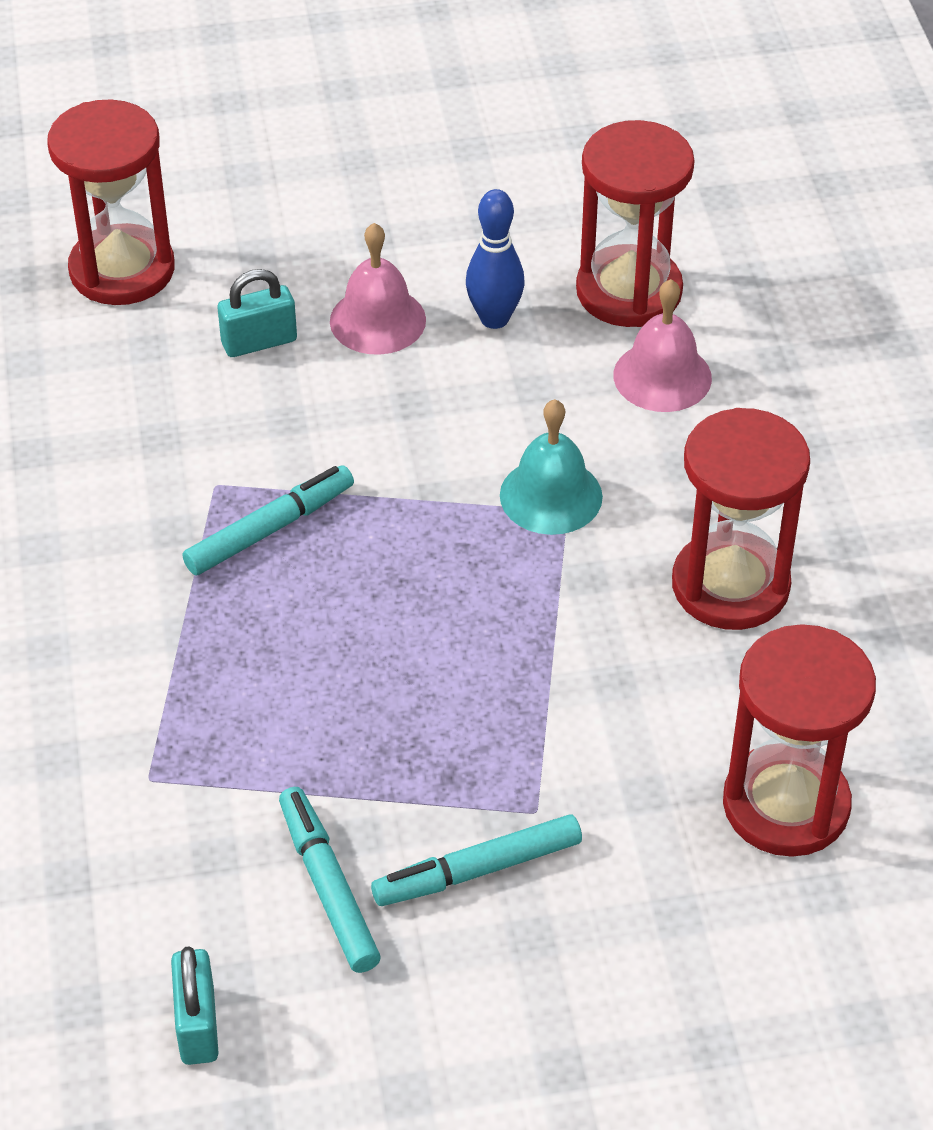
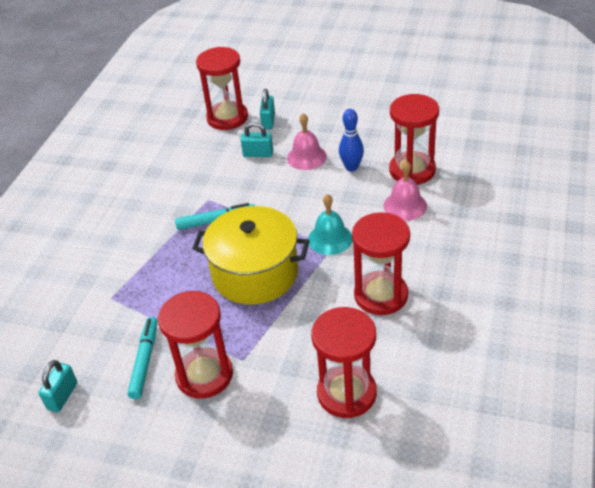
camera: 30 degrees right, 5 degrees down
turquoise marker [371,814,582,906] -> red hourglass [158,291,233,399]
none -> yellow pot [192,206,309,305]
none -> turquoise padlock [260,89,275,130]

